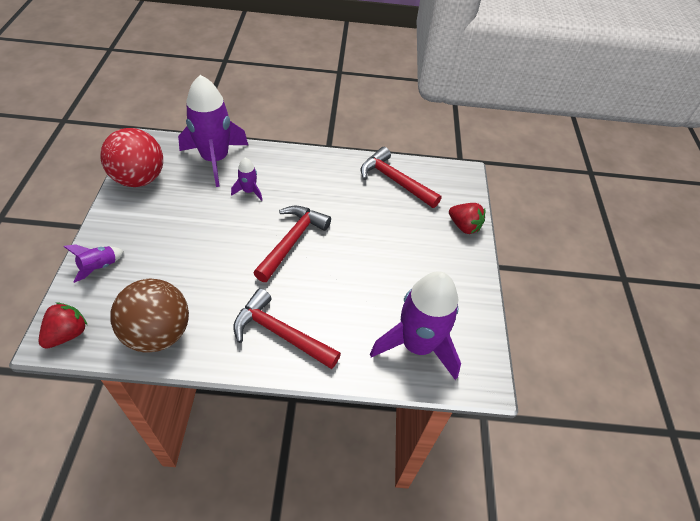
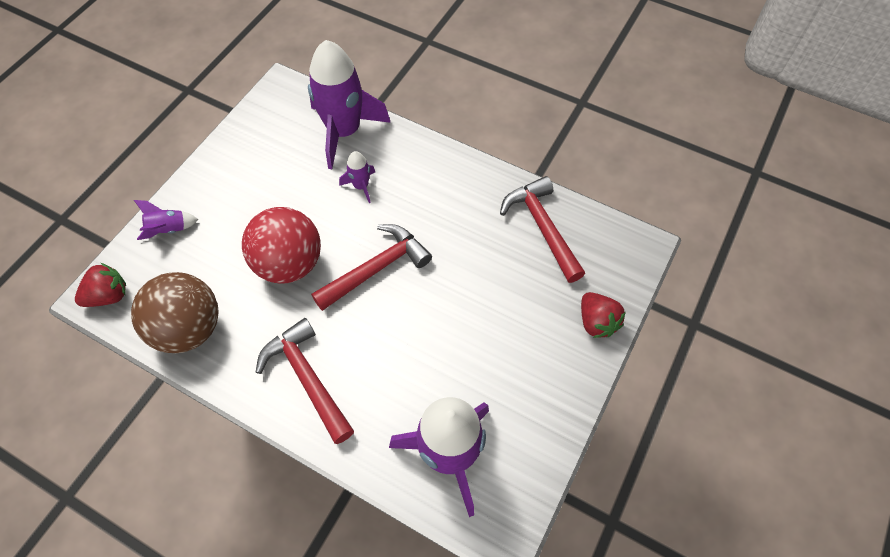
camera: 30 degrees right, 10 degrees up
red ball [100,128,163,187] -> red ball moved to [242,207,321,284]

